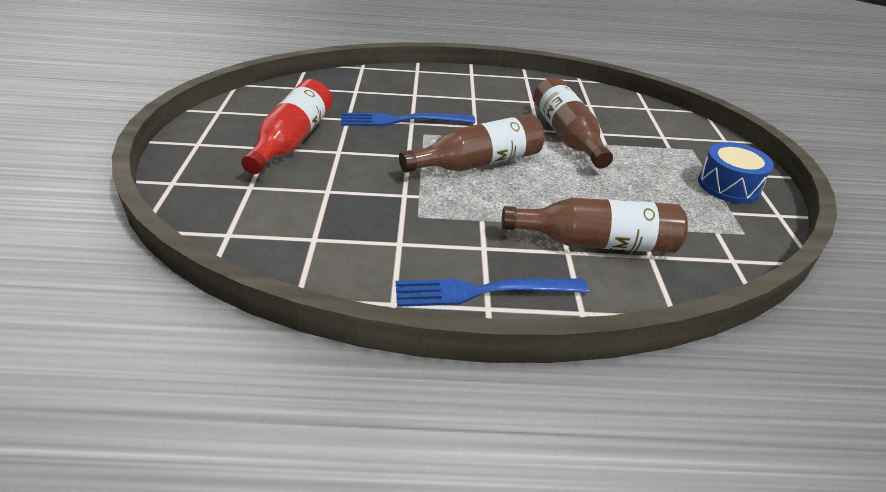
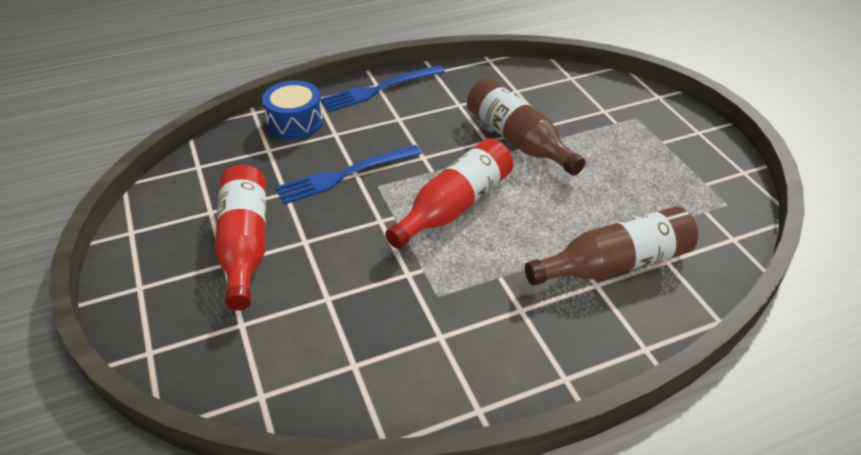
camera: 20 degrees left, 5 degrees up
blue fork [396,278,589,307] -> blue fork moved to [321,65,445,112]
brown bottle [399,114,545,172] -> red bottle [385,138,513,249]
blue drum [698,142,774,203] -> blue drum moved to [262,80,323,139]

